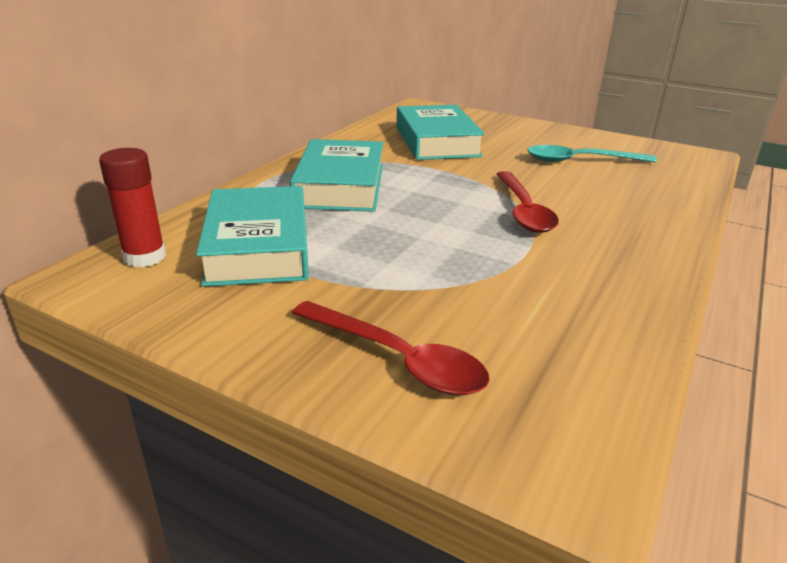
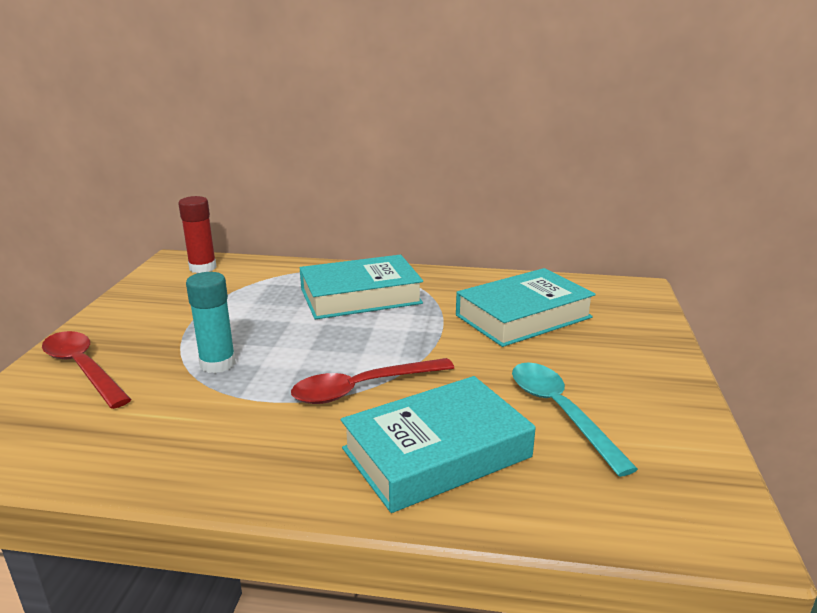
camera: 70 degrees right, 5 degrees down
turquoise book [196,186,309,287] -> turquoise book moved to [341,376,536,513]
red spoon [292,301,490,395] -> red spoon turned 120 degrees clockwise [42,331,131,409]
none -> turquoise glue stick [186,272,236,373]

